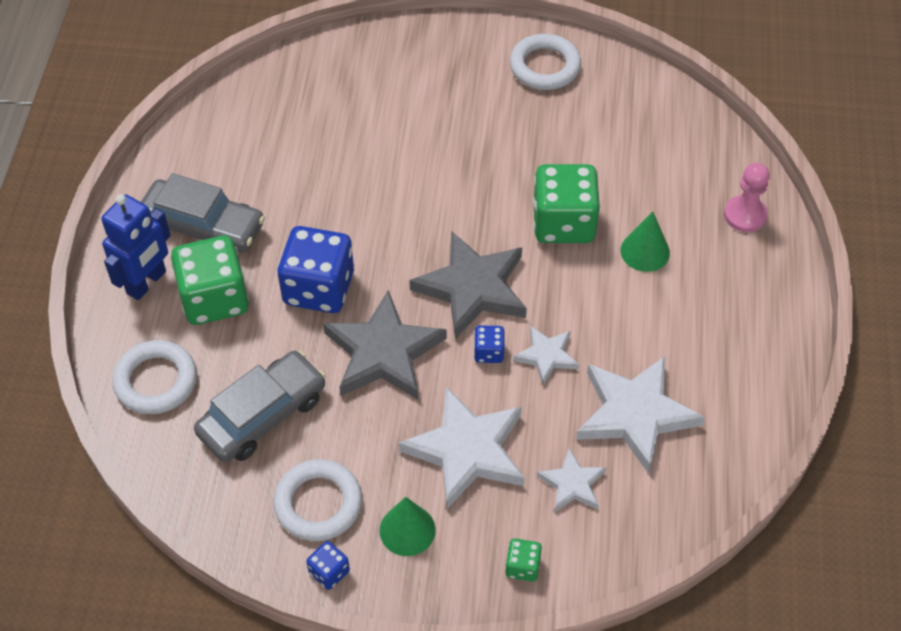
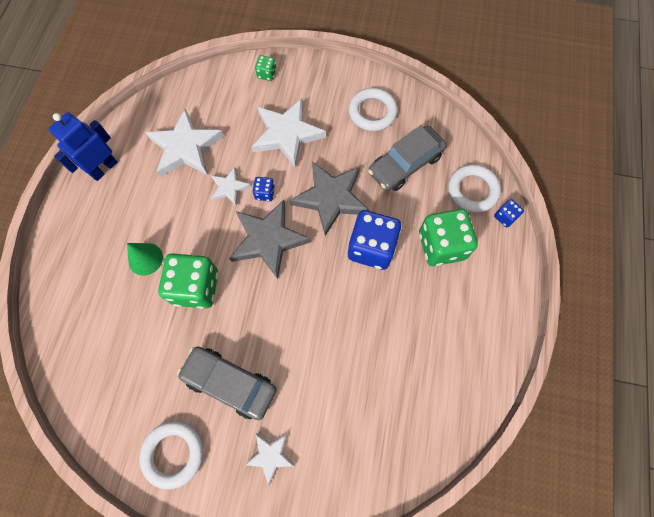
camera: 175 degrees left, 15 degrees up
blue robot [101,194,171,300] -> blue robot moved to [49,112,117,181]
grey car [141,173,265,252] -> grey car moved to [177,346,277,420]
blue dice [306,541,350,590] -> blue dice moved to [494,199,524,227]
green cone [380,497,436,556] -> none
white star [537,448,607,512] -> white star moved to [245,433,295,486]
pink pawn [724,163,770,232] -> none

